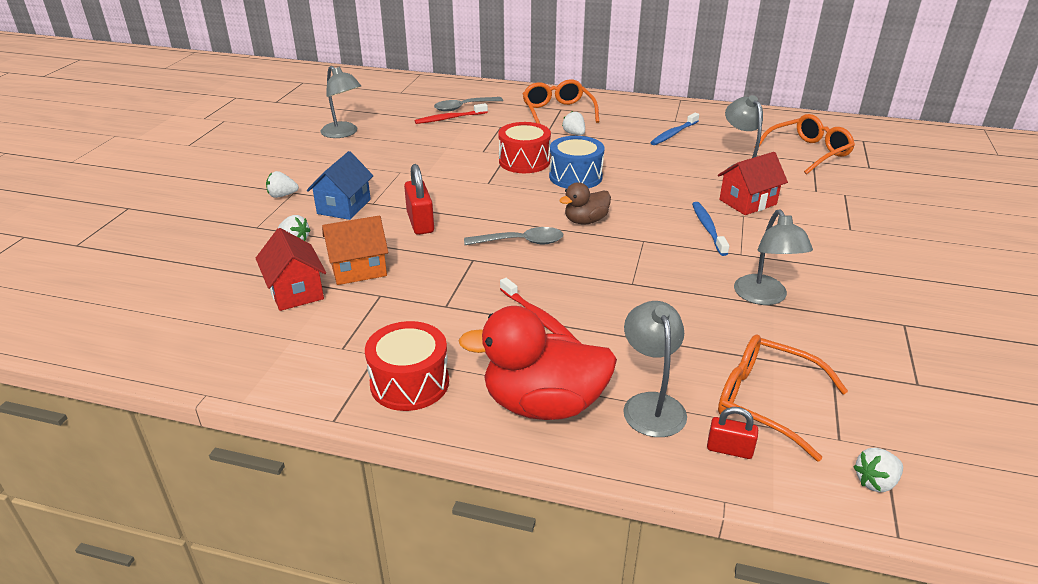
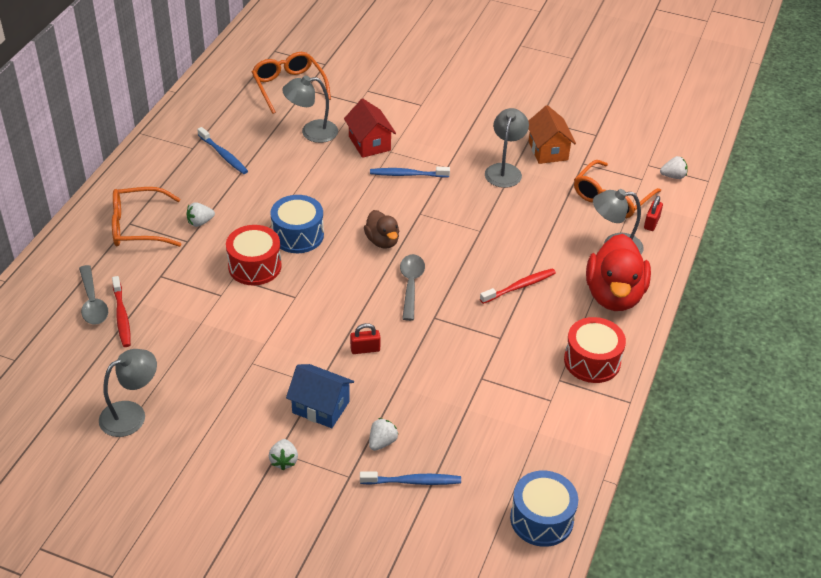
camera: 85 degrees left, 10 degrees up
red house [255,228,326,311] -> none
orange house [322,216,388,285] -> orange house moved to [529,105,576,164]
red padlock [404,164,434,235] -> red padlock [350,323,381,354], size x0.62
grey lamp [734,209,813,305] -> grey lamp turned 75 degrees counterclockwise [485,108,529,188]
white strawberry [853,448,903,492] -> white strawberry turned 75 degrees counterclockwise [660,156,688,179]
none -> blue toothbrush [360,472,461,485]
none -> blue drum [510,470,578,547]

